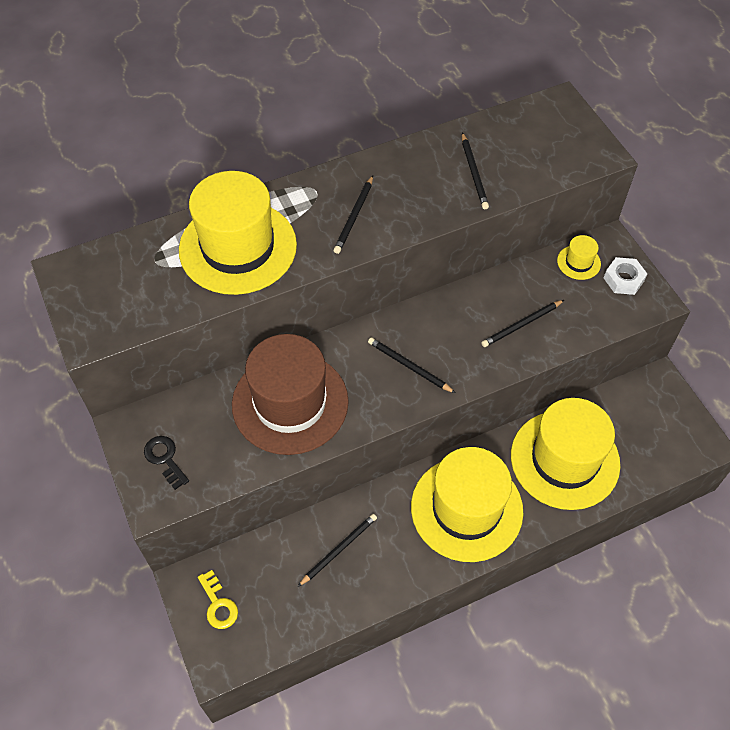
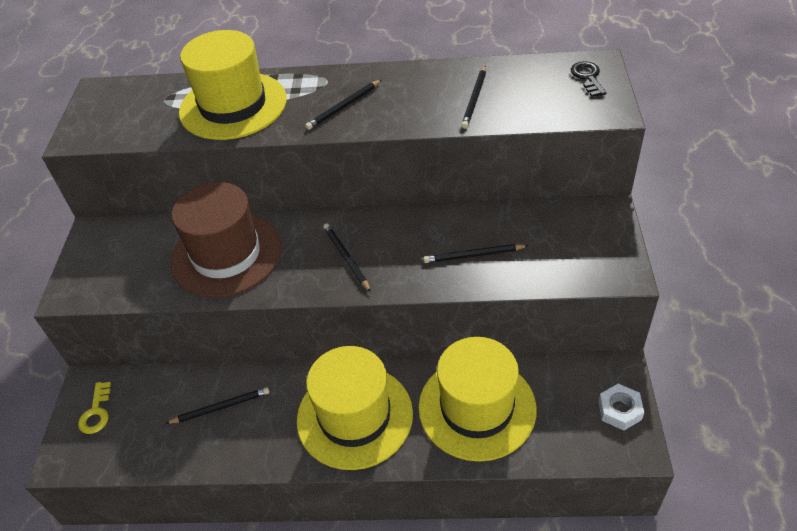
camera: 30 degrees right, 10 degrees down
black key [144,436,189,490] -> black key moved to [571,61,607,97]
yellow hat [557,235,601,280] -> none
white nut [604,257,647,295] -> white nut moved to [598,384,644,430]

